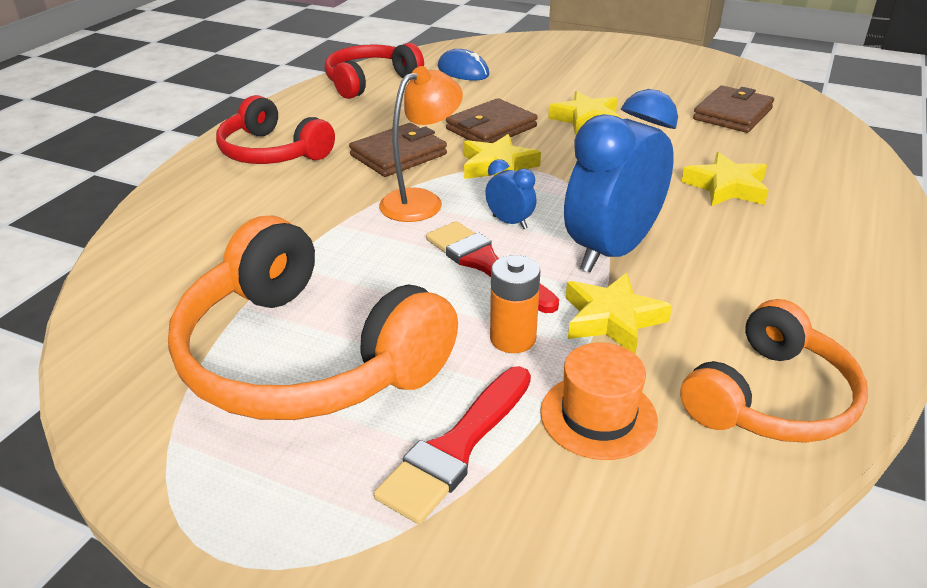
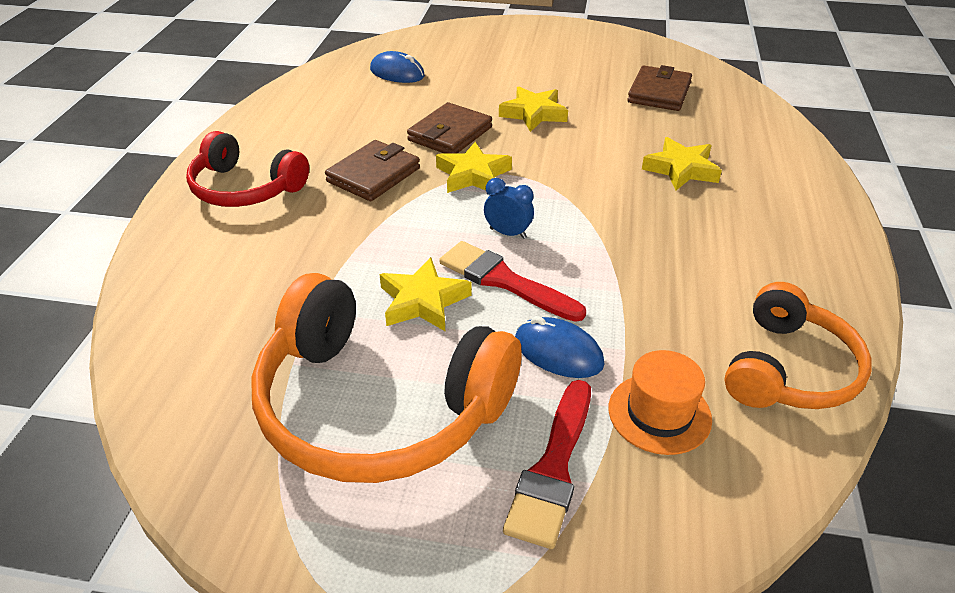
camera: 15 degrees left, 5 degrees up
red headphones [325,42,424,99] -> none
orange lamp [379,66,463,222] -> none
orange battery [490,255,540,353] -> blue mouse [515,316,605,378]
blue clock [564,89,678,273] -> none
yellow star [566,273,672,354] -> yellow star moved to [379,257,472,331]

